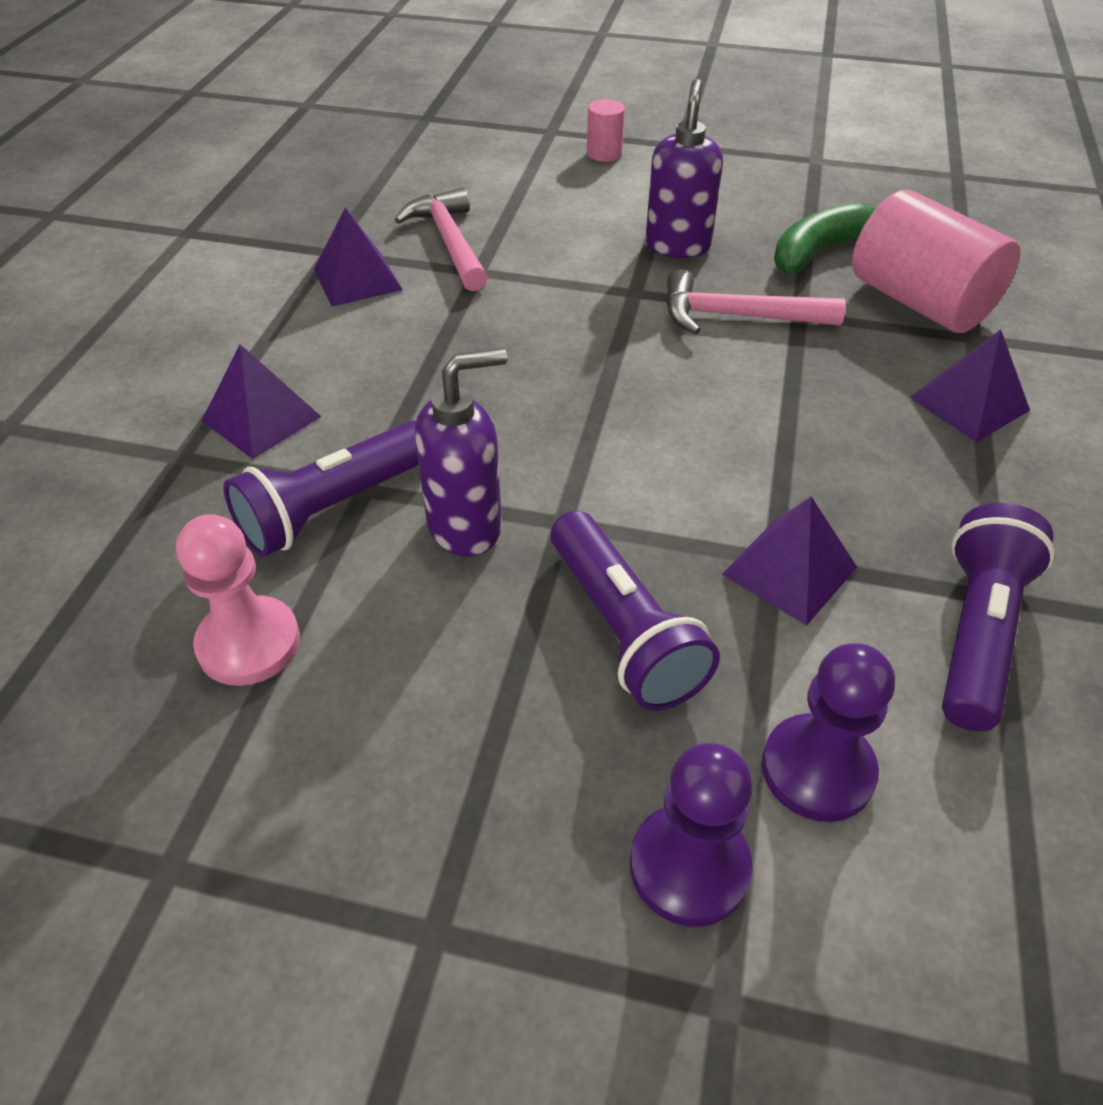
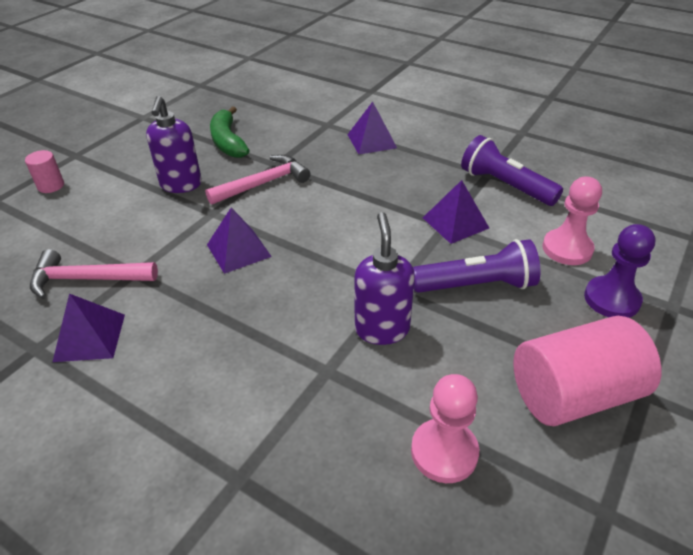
camera: 70 degrees left, 5 degrees down
purple pyramid [202,344,321,459] -> purple pyramid moved to [207,208,272,274]
purple flashlight [224,421,419,557] -> none
purple soap dispenser [646,79,723,258] -> purple soap dispenser turned 120 degrees counterclockwise [146,96,202,193]
pink hammer [667,269,846,334] -> pink hammer turned 150 degrees counterclockwise [205,155,310,205]
purple pawn [762,643,895,822] -> pink pawn [542,177,602,265]
pink cylinder [852,189,1021,333] -> pink cylinder moved to [513,316,662,426]

